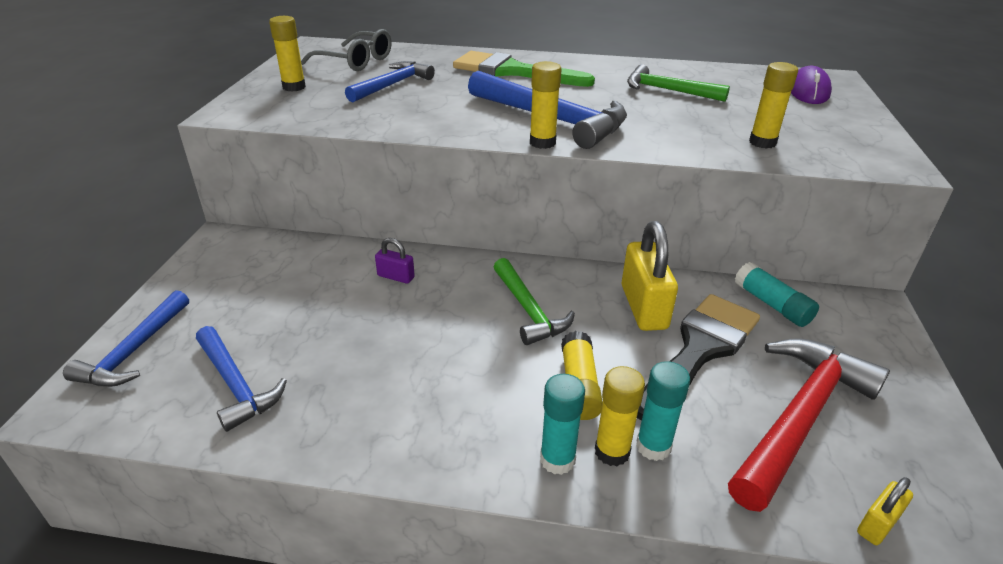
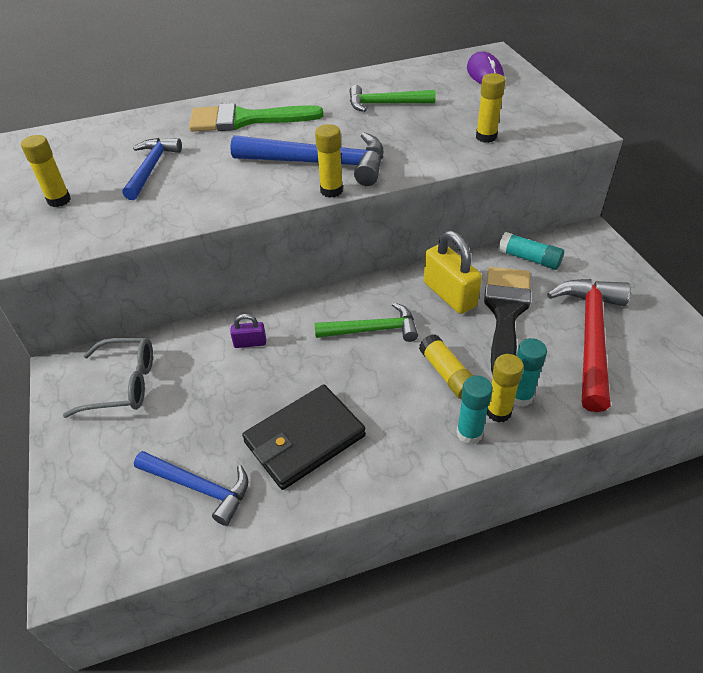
camera: 25 degrees left, 10 degrees up
blue hammer [63,290,189,387] -> none
grey glasses [301,29,392,71] -> grey glasses moved to [62,338,153,418]
green hammer [494,258,575,345] -> green hammer turned 45 degrees counterclockwise [314,302,418,342]
yellow padlock [857,477,913,545] -> none
none -> black wallet [242,385,366,490]

